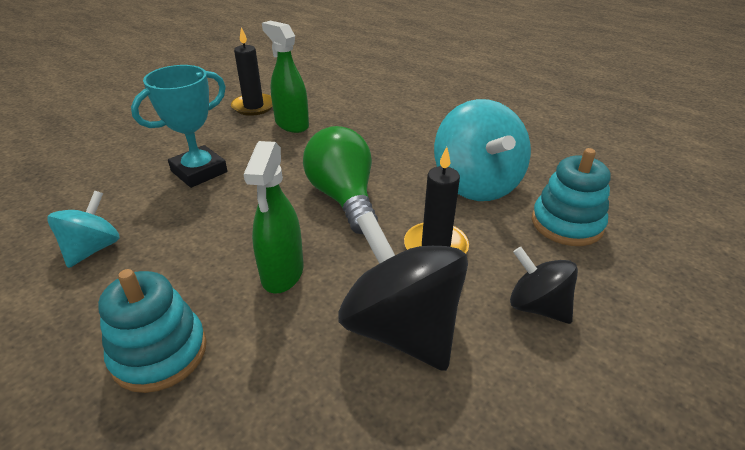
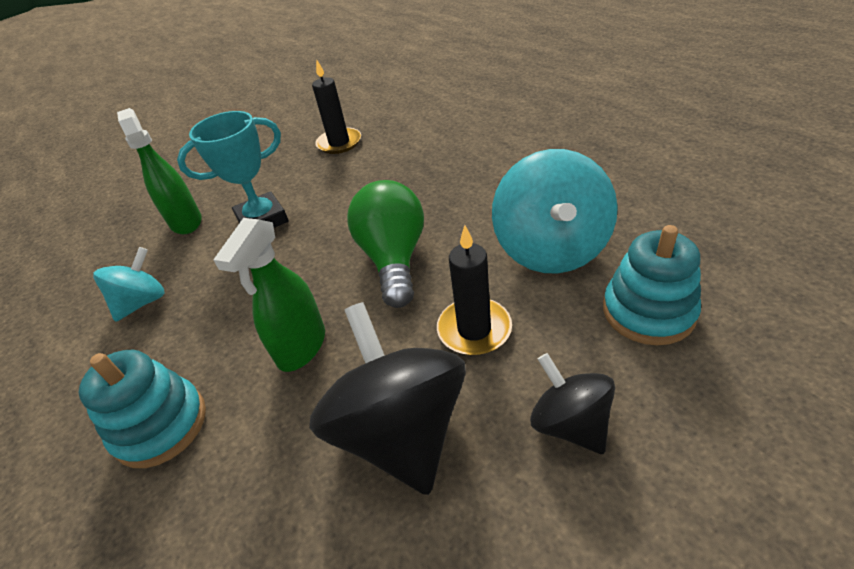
camera: 20 degrees right, 5 degrees up
green spray bottle [262,21,309,133] -> green spray bottle moved to [117,108,202,234]

